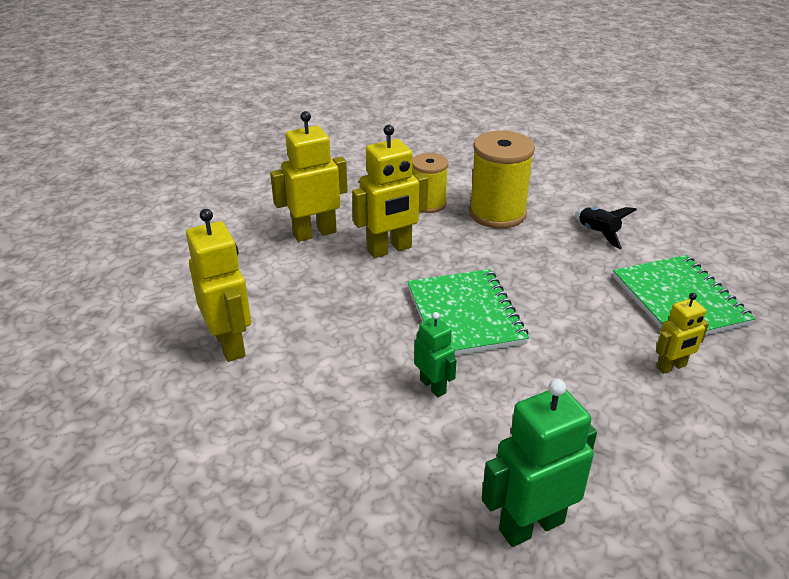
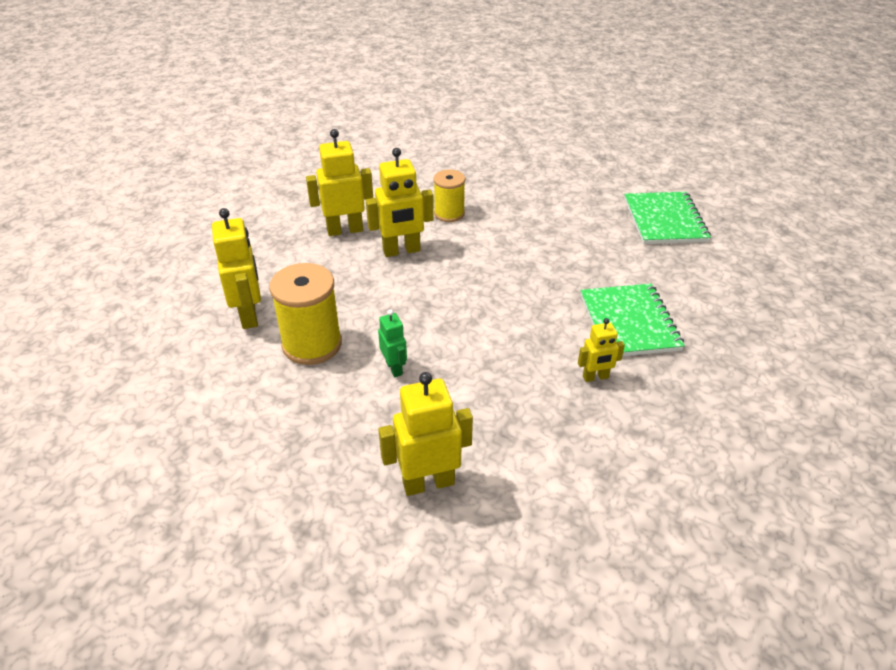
camera: 10 degrees right, 5 degrees up
green notebook [407,269,529,356] -> green notebook moved to [624,192,711,244]
yellow spool [469,131,535,229] -> yellow spool moved to [269,263,342,365]
green robot [482,379,597,547] -> yellow robot [379,372,473,496]
black rocket [575,207,637,249] -> none

